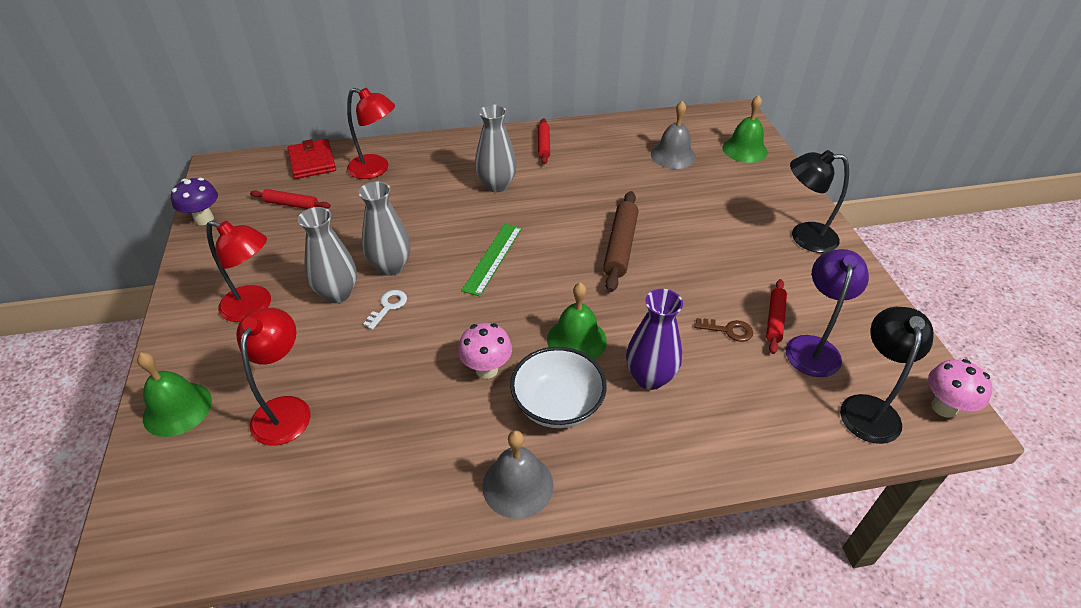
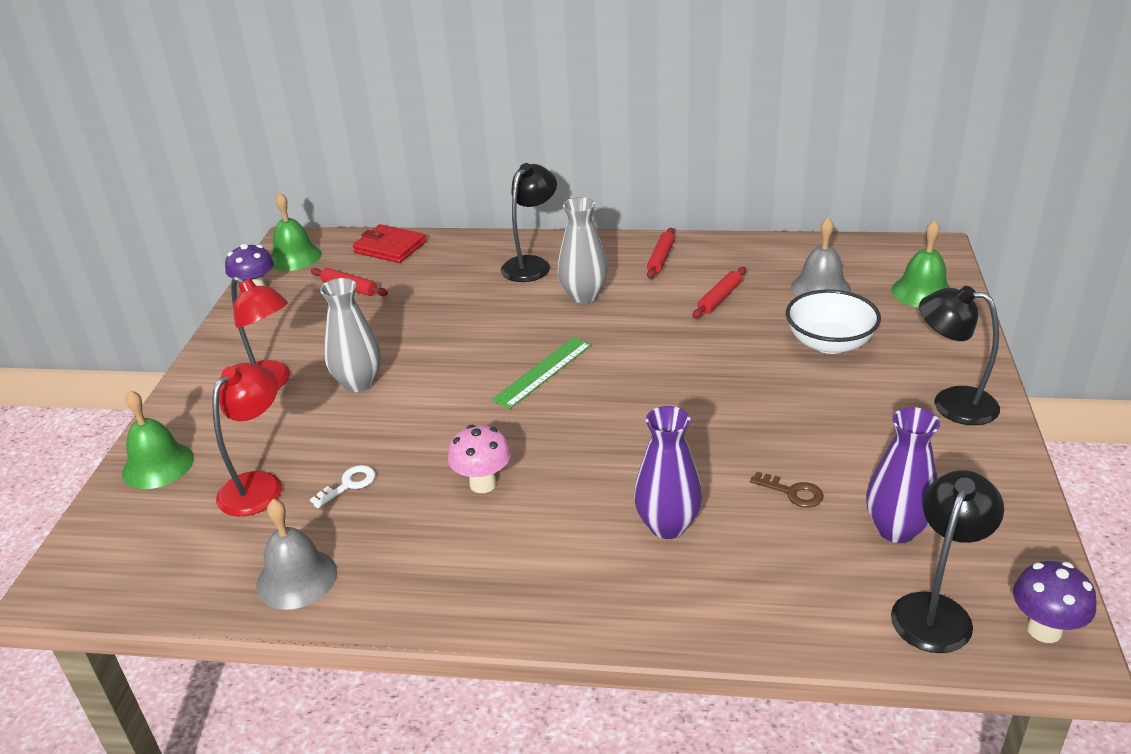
camera: 20 degrees right, 10 degrees down
red wallet [288,139,336,179] -> red wallet turned 60 degrees counterclockwise [352,224,426,263]
red lamp [347,88,395,179] -> none
grey vase [359,181,410,276] -> none
white key [363,290,407,330] -> white key moved to [310,465,376,508]
grey bell [482,431,554,519] -> grey bell moved to [256,499,337,610]
white bowl [510,347,607,428] -> white bowl moved to [786,289,881,354]
green bell [547,283,607,360] -> green bell moved to [271,192,322,271]
brown rolling pin [603,191,638,292] -> none
red rolling pin [766,279,787,354] -> red rolling pin moved to [692,267,746,318]
purple lamp [785,249,869,377] -> purple vase [866,407,940,543]
pink mushroom [928,359,993,418] -> purple mushroom [1013,561,1097,643]
none -> black lamp [501,163,557,282]

